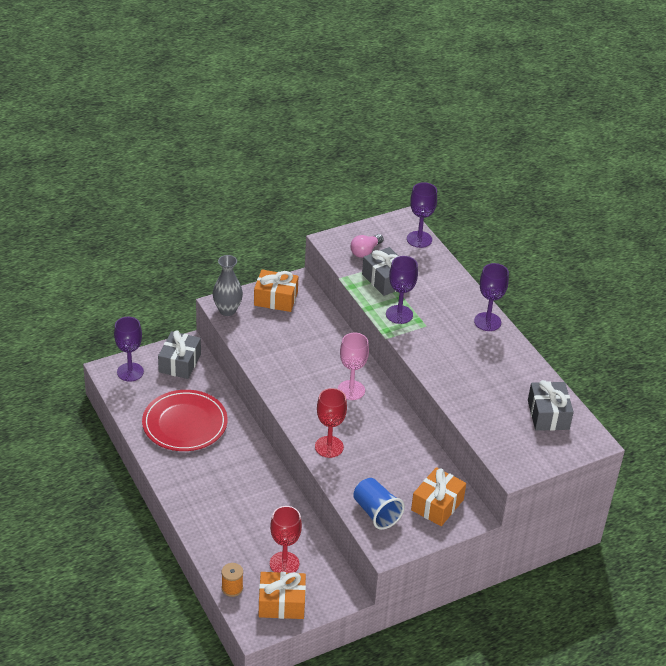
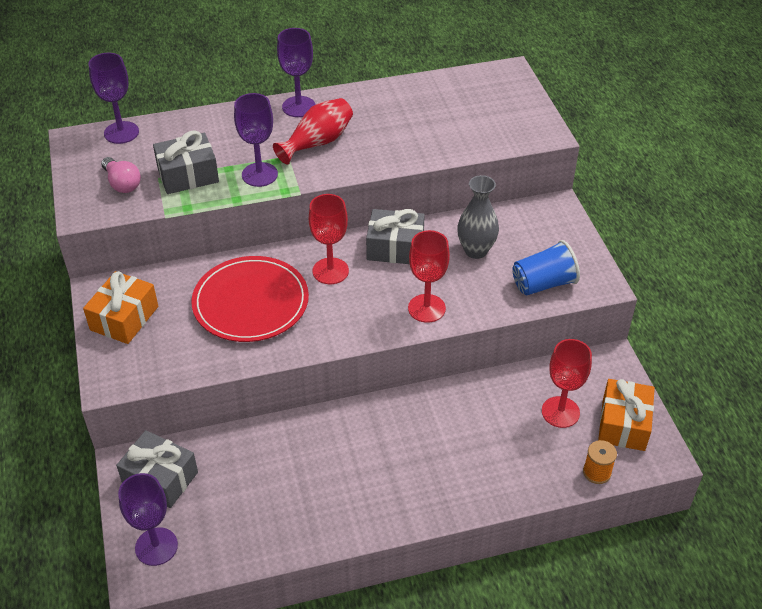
camera: 75 degrees left, 5 degrees up
red plate [142,390,228,451] -> red plate moved to [192,256,309,342]
grey vase [213,255,243,316] -> grey vase moved to [457,175,499,259]
pink goblet [338,333,369,400] -> red goblet [309,194,349,284]
orange gift [411,467,466,526] -> none
grey gift [528,380,574,431] -> grey gift moved to [366,209,425,264]
none -> red vase [273,98,353,165]

